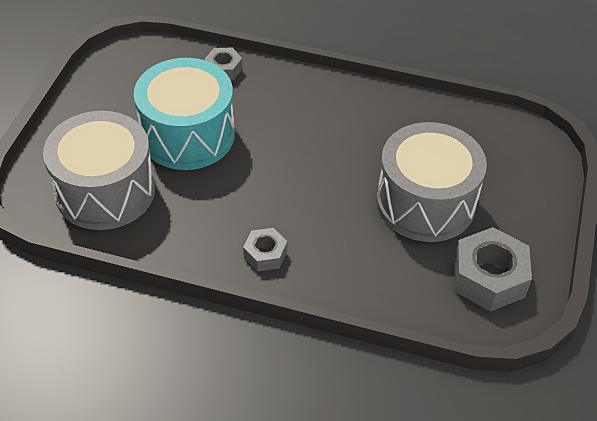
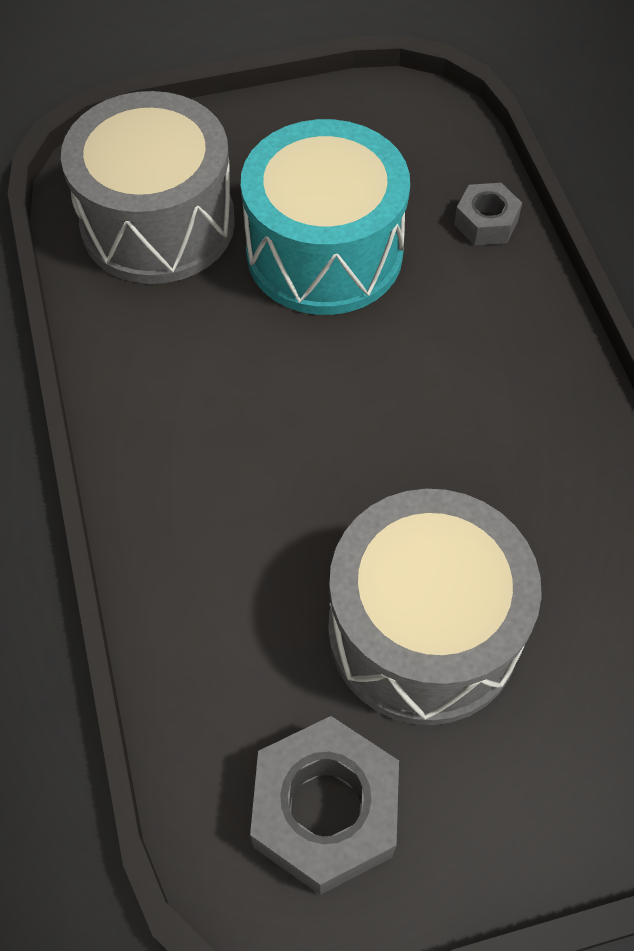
camera: 60 degrees right, 10 degrees up
grey nut [243,228,287,271] -> none

